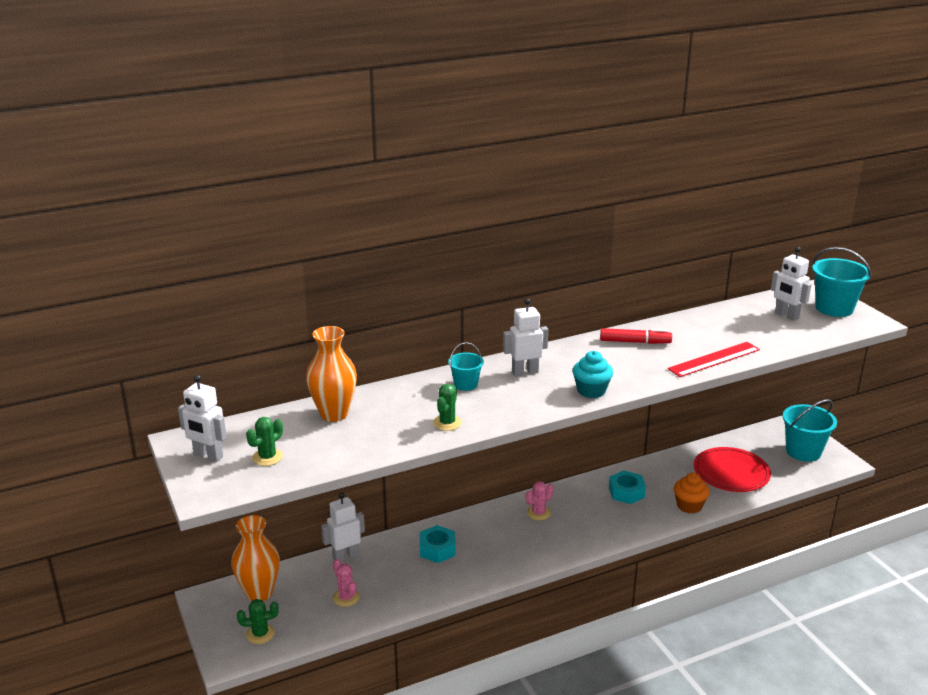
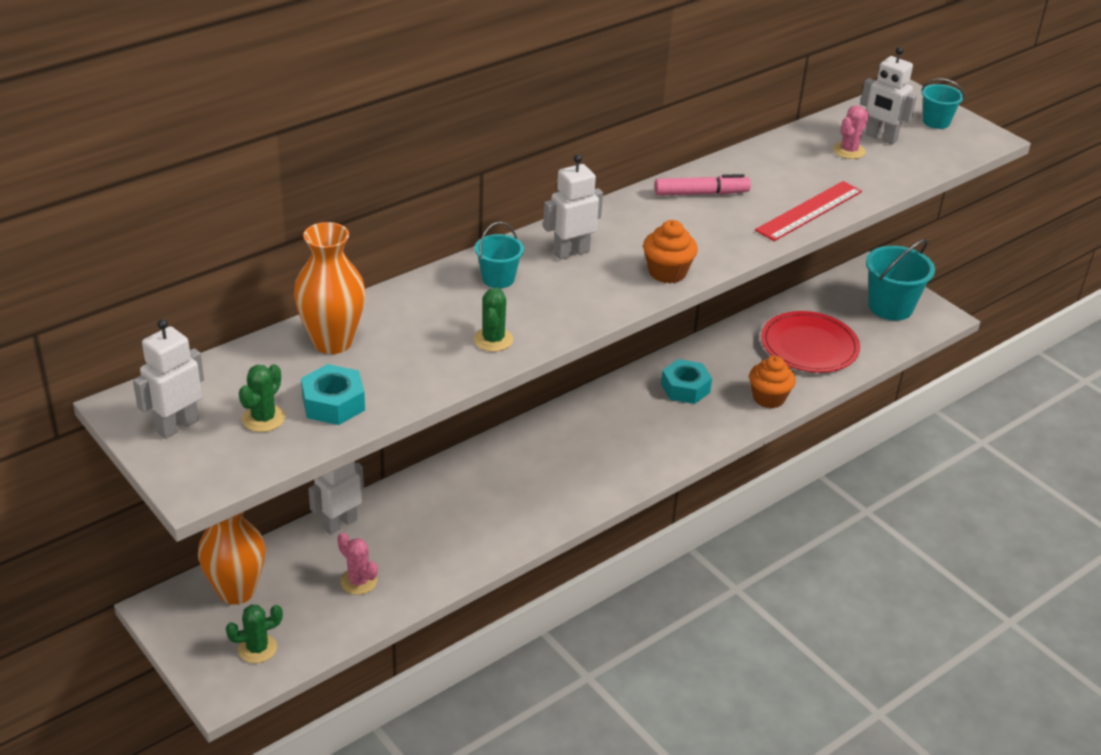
camera: 15 degrees left, 10 degrees up
white robot [178,375,227,462] -> white robot turned 120 degrees clockwise [133,319,204,439]
turquoise nut [420,525,456,563] -> turquoise nut moved to [301,364,365,425]
pink cactus [526,481,554,520] -> pink cactus moved to [833,105,869,159]
turquoise cupcake [573,351,613,398] -> orange cupcake [643,220,698,283]
red marker [600,328,672,344] -> pink marker [654,174,751,196]
turquoise bucket [812,247,871,317] -> turquoise bucket [921,78,964,129], size x0.56

